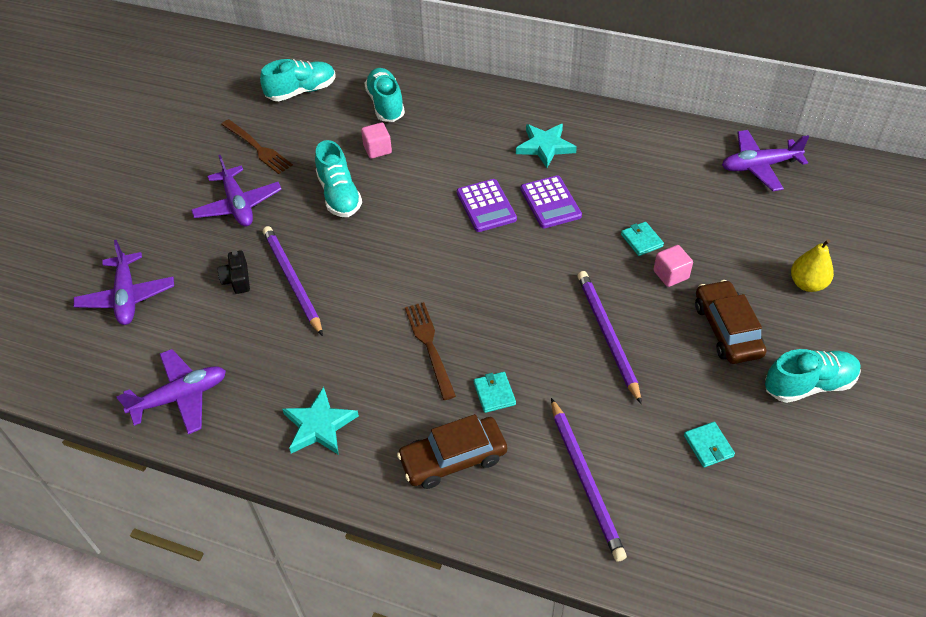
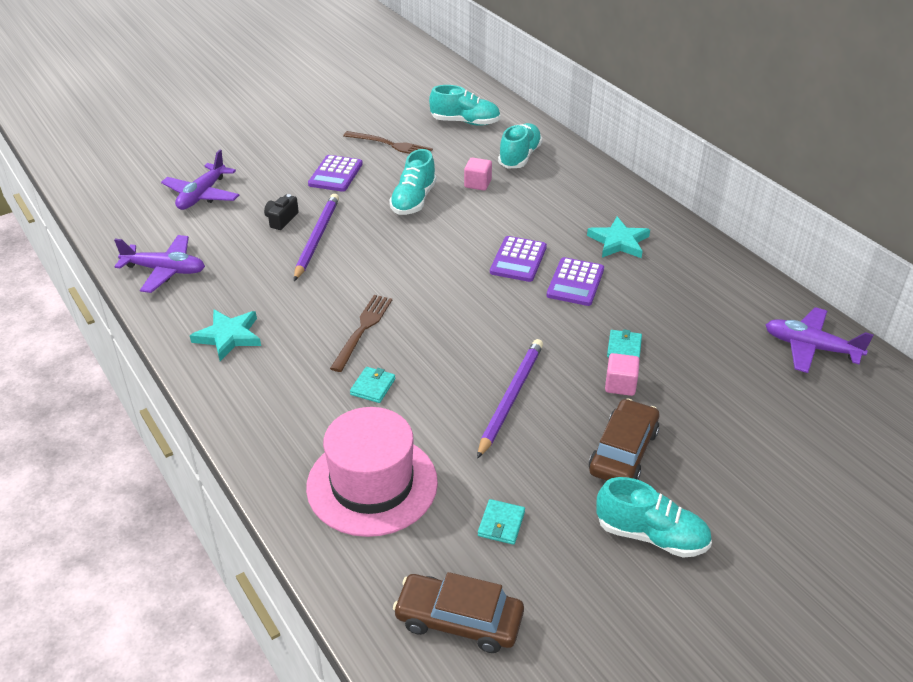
camera: 35 degrees right, 10 degrees down
purple plane [191,155,282,227] -> purple calculator [308,155,363,192]
brown fork [221,119,293,174] -> brown fork turned 60 degrees counterclockwise [343,131,433,154]
brown car [397,414,507,489] -> brown car moved to [393,572,524,653]
purple pencil [551,398,627,562] -> pink hat [306,407,438,537]
yellow pear [791,239,834,292] -> none

